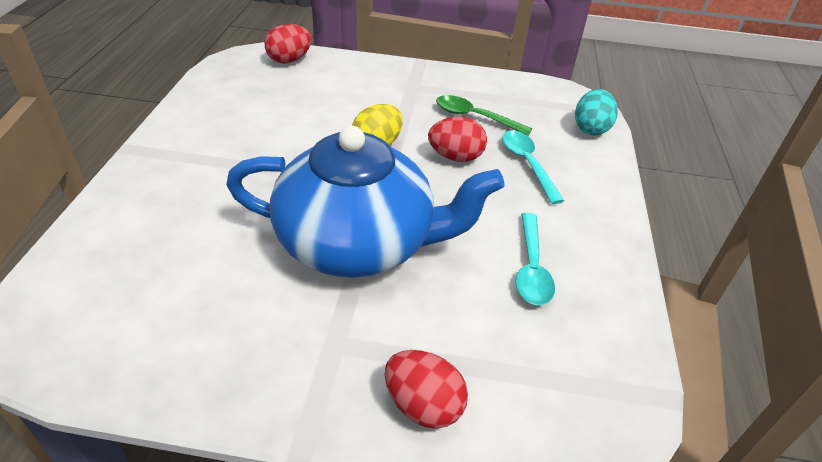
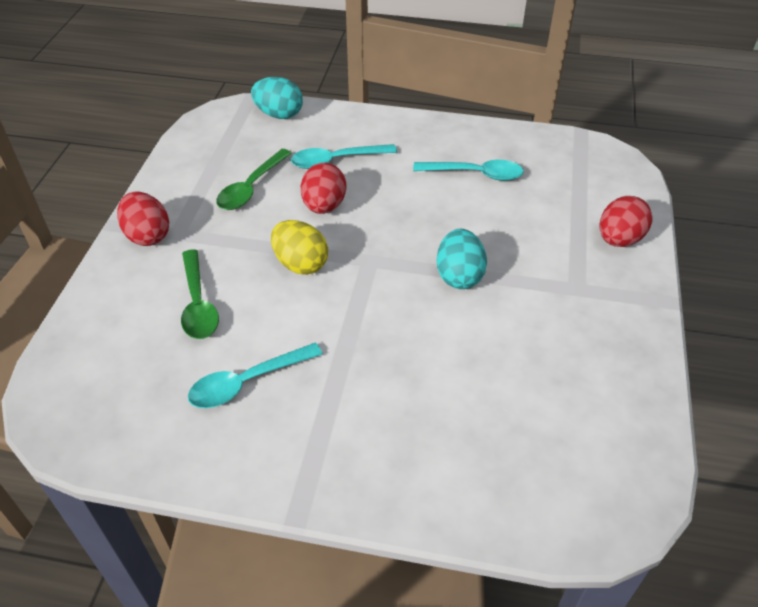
camera: 85 degrees left, 5 degrees up
blue teapot [226,126,505,278] -> turquoise egg [437,229,487,289]
red egg [265,24,312,63] -> red egg moved to [117,191,169,246]
none -> green spoon [181,249,219,339]
none -> turquoise spoon [188,343,322,408]

